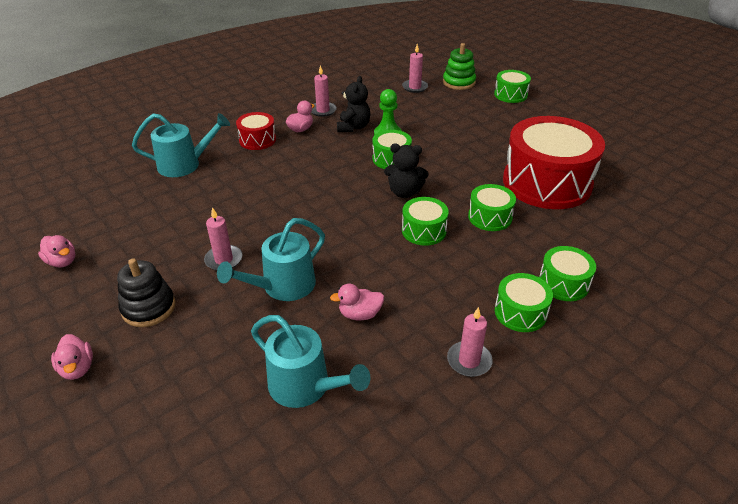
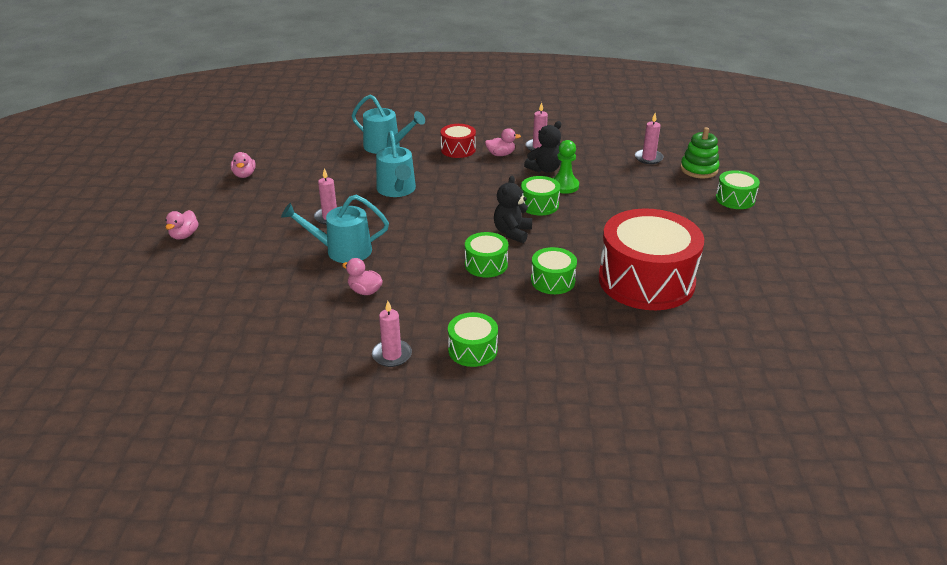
camera: 40 degrees right, 5 degrees down
black stacking toy [117,259,175,327] -> none
turquoise watering can [251,315,370,408] -> turquoise watering can moved to [376,131,416,197]
black teddy bear [384,144,429,198] -> black teddy bear turned 60 degrees clockwise [494,176,532,243]
green drum [539,246,596,301] -> none

